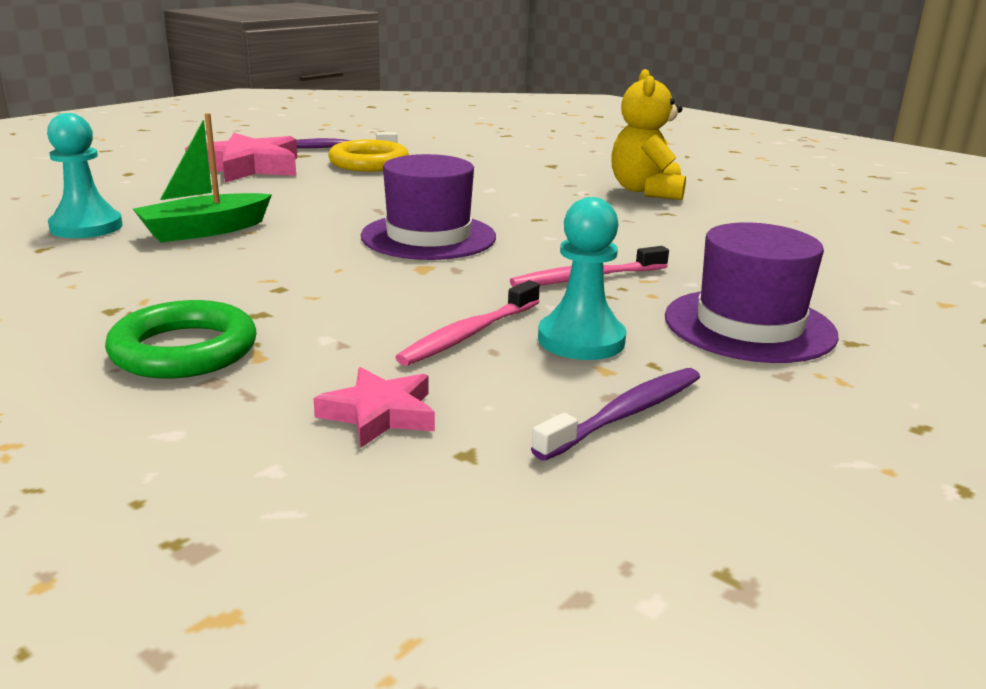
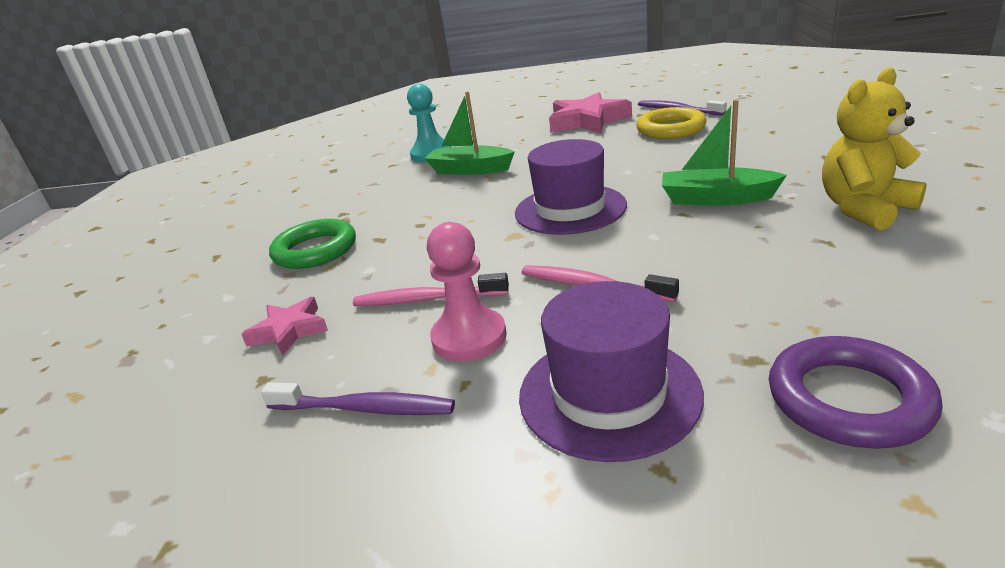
camera: 60 degrees right, 5 degrees up
turquoise pawn [538,197,626,360] -> pink pawn [427,222,507,362]
none -> green boat [662,99,787,206]
none -> purple ring [769,336,943,449]

